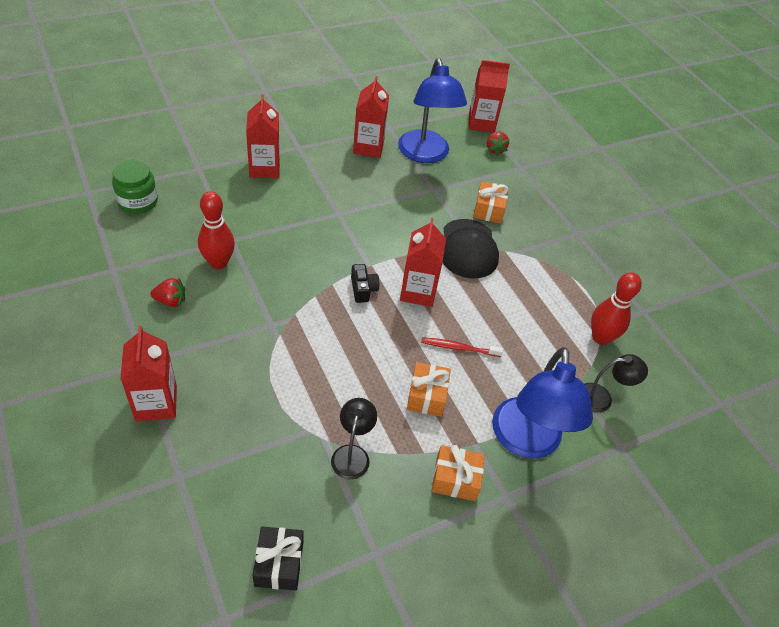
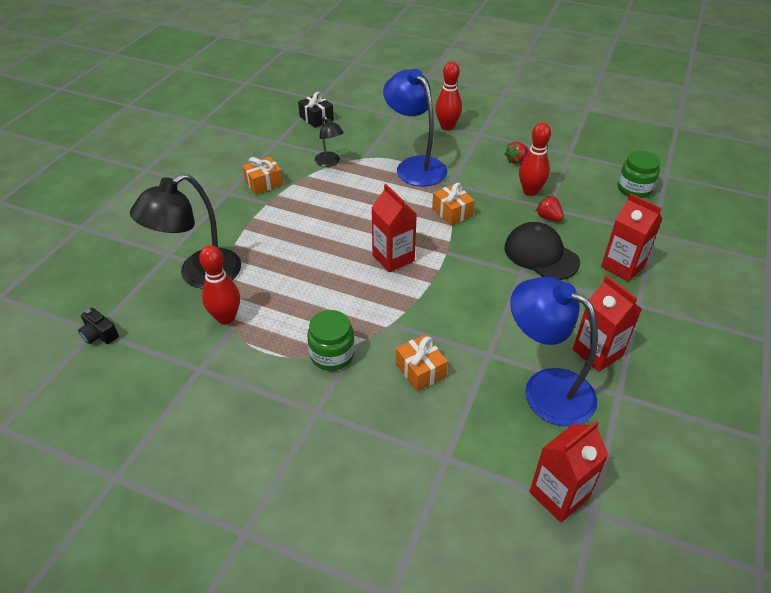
camera: 145 degrees right, 5 degrees down
red carton [120,326,177,421] -> red bowling pin [435,61,462,131]
black camera [351,264,379,303] -> black camera moved to [78,308,119,344]
orange gift [407,362,451,417] -> orange gift moved to [432,183,475,225]
red toothbrush [421,337,503,357] -> none
black cap [443,219,499,278] -> black cap moved to [504,222,580,280]
red strawberry [487,131,510,156] -> red strawberry moved to [535,195,564,221]
blue lamp [492,347,593,459] -> blue lamp moved to [383,69,447,187]
black lamp [585,354,648,412] -> black lamp [130,174,241,289], size x1.95
none -> green jar [307,310,355,371]

